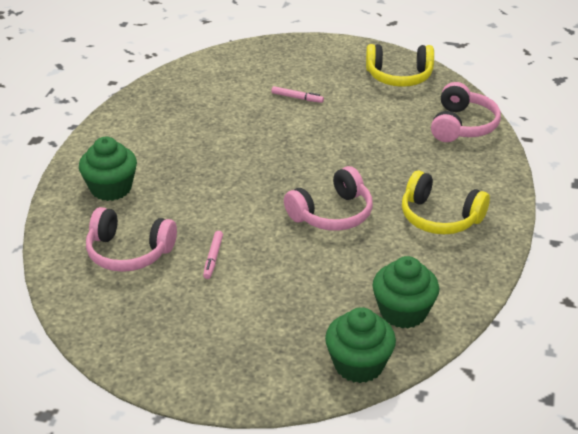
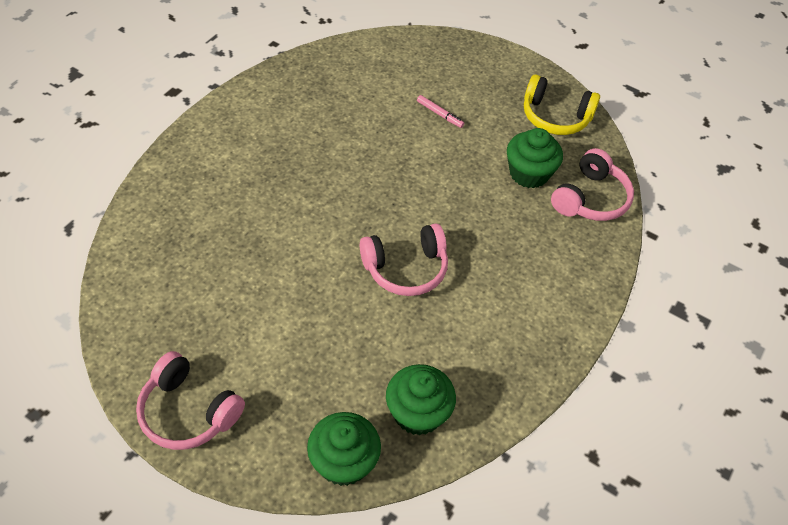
camera: 15 degrees right, 15 degrees up
green cupcake [79,137,137,201] -> green cupcake moved to [507,128,563,188]
pink headphones [86,207,177,272] -> pink headphones moved to [136,351,245,450]
pink marker [203,231,223,279] -> none
yellow headphones [402,170,490,234] -> none

